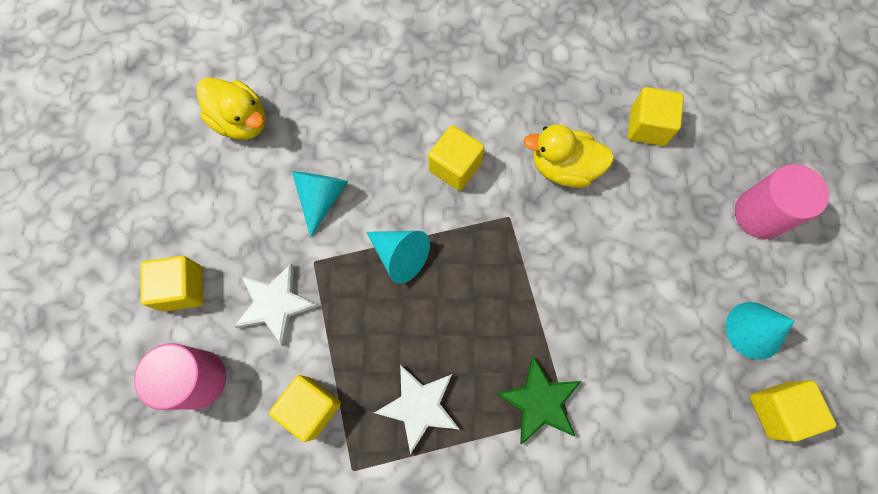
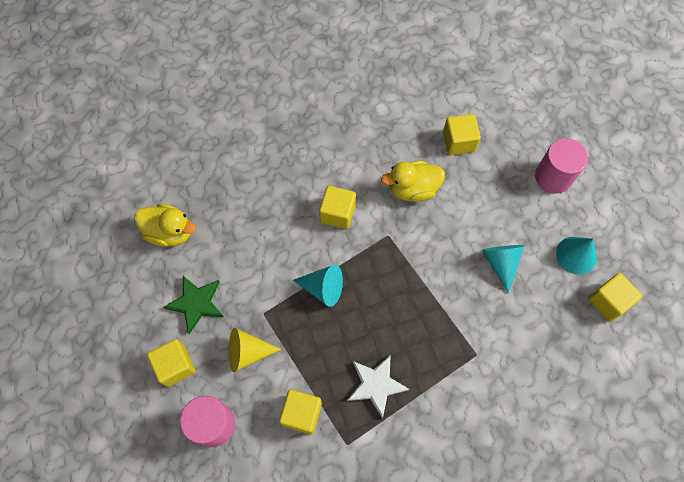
camera: 20 degrees left, 5 degrees down
white star [234,263,318,346] -> yellow cone [229,328,281,372]
turquoise cone [292,171,348,237] -> turquoise cone moved to [482,245,524,294]
green star [496,356,581,444] -> green star moved to [164,276,223,334]

